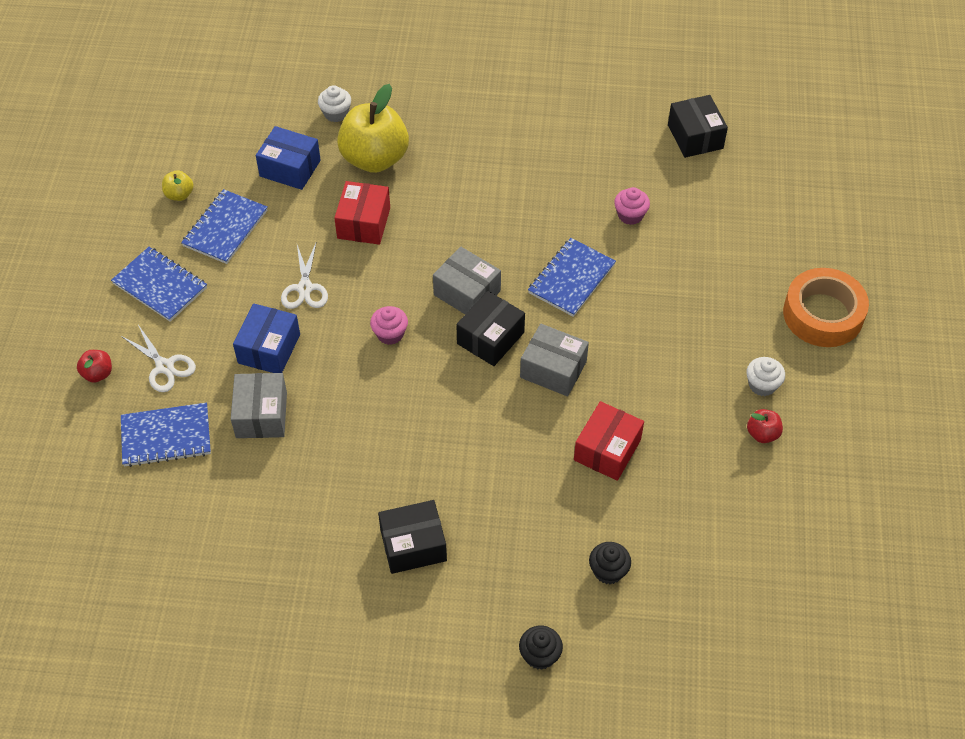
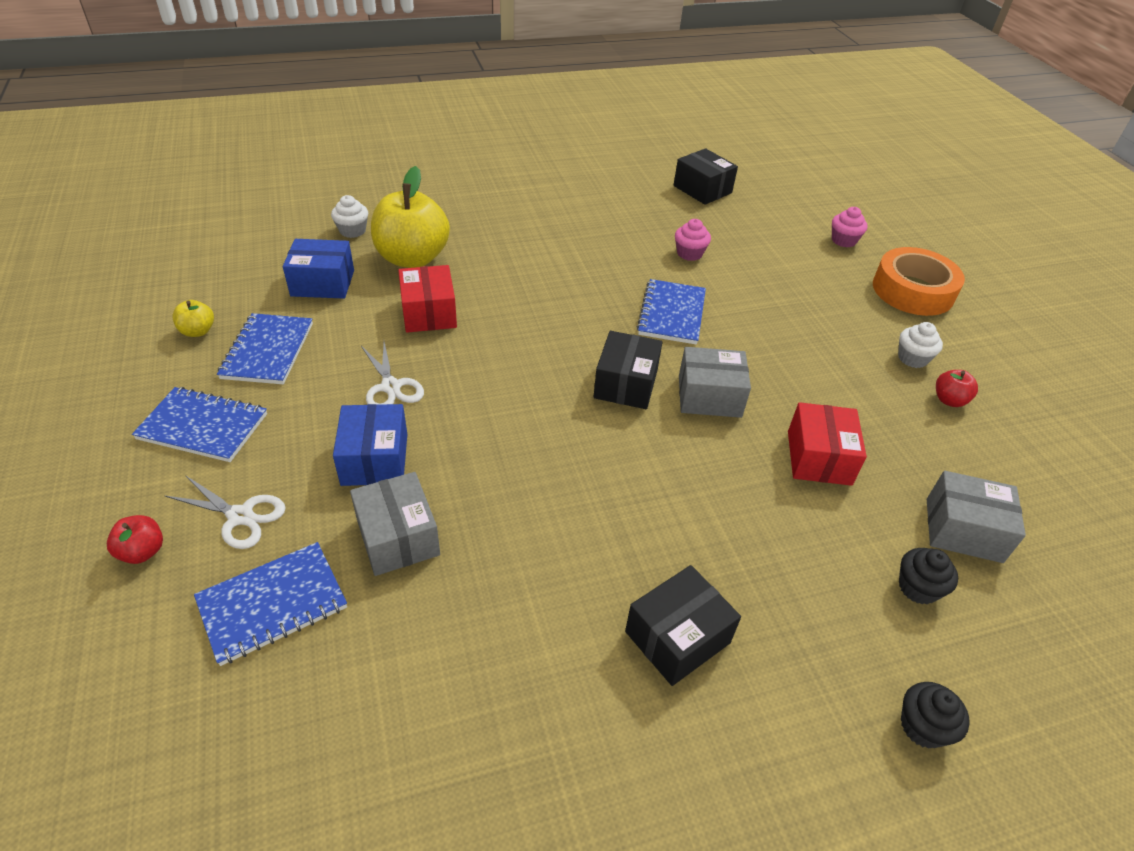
camera: 25 degrees left, 10 degrees down
pink cupcake [370,306,408,345] -> pink cupcake moved to [832,207,868,247]
grey box [433,247,501,314] -> grey box moved to [927,471,1026,563]

